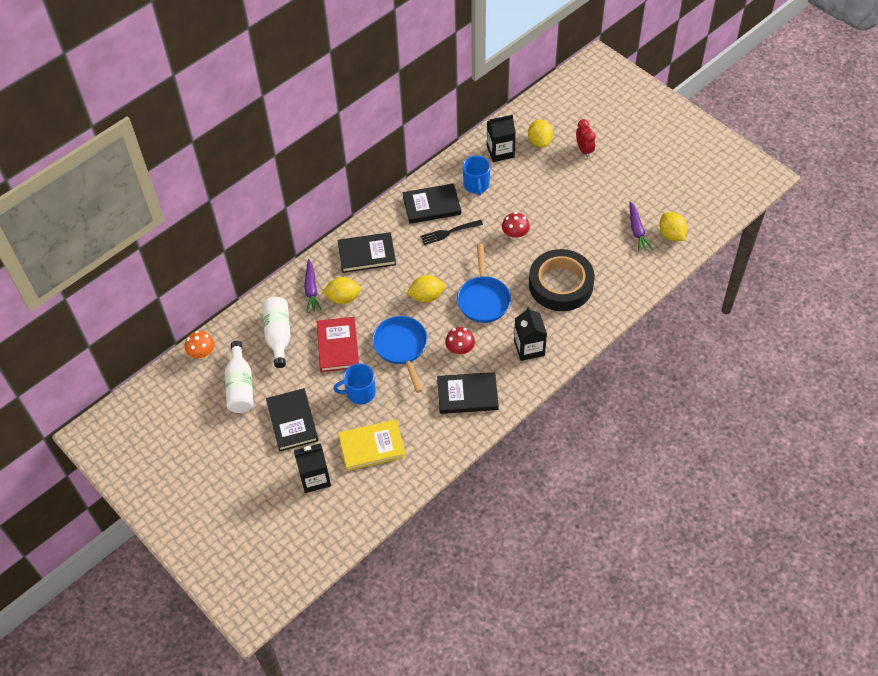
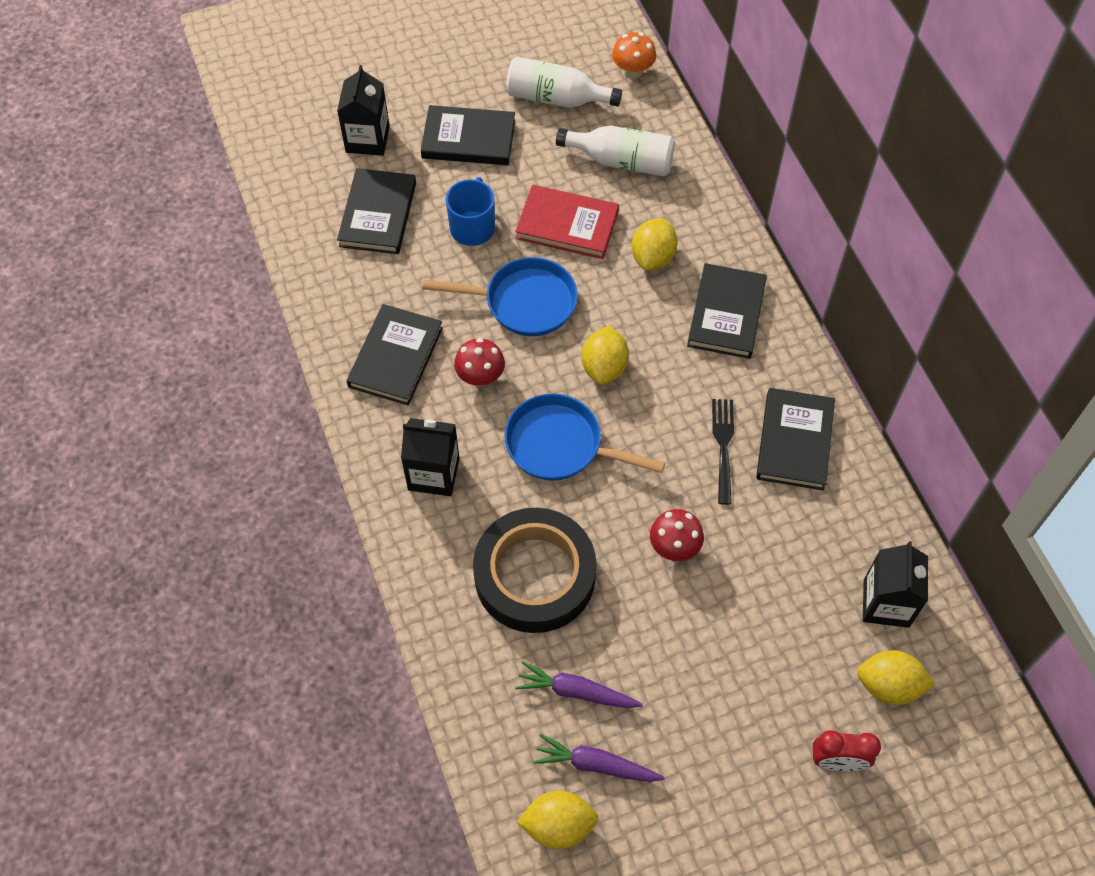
camera: 110 degrees right, 5 degrees up
purple carrot [304,259,322,312] -> purple carrot moved to [515,661,643,708]
yellow book [338,419,406,471] -> black book [337,168,416,254]
blue mug [463,156,490,196] -> none

